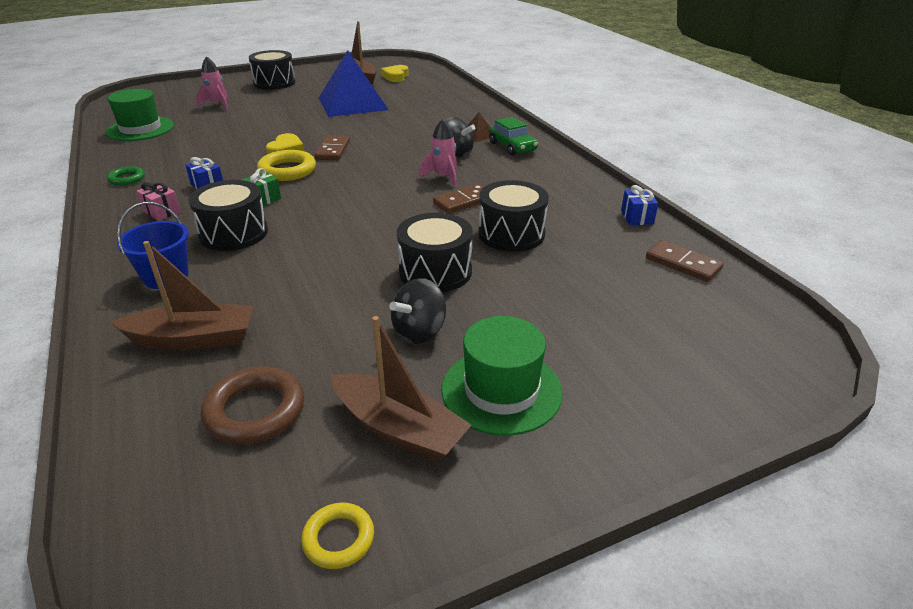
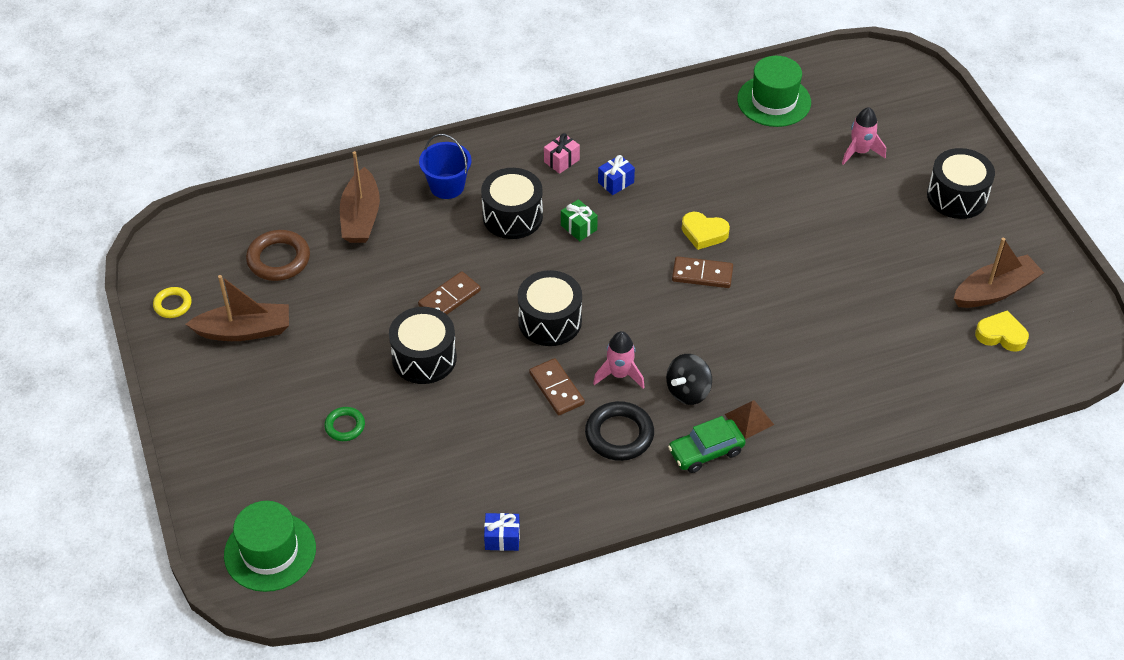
camera: 95 degrees right, 15 degrees up
green ring [107,166,145,186] -> green ring moved to [324,407,365,441]
yellow ring [257,150,316,181] -> none
blue pyramid [319,50,389,117] -> none
brown boat [331,316,471,462] -> brown boat turned 135 degrees counterclockwise [186,275,289,341]
black spinning top [389,278,446,344] -> none
green hat [441,316,563,436] -> green hat moved to [224,501,316,592]
black drum [479,180,549,252] -> black drum moved to [518,270,582,346]
brown domino [646,240,724,282] -> brown domino moved to [418,271,481,315]
none -> black ring [585,401,654,461]

